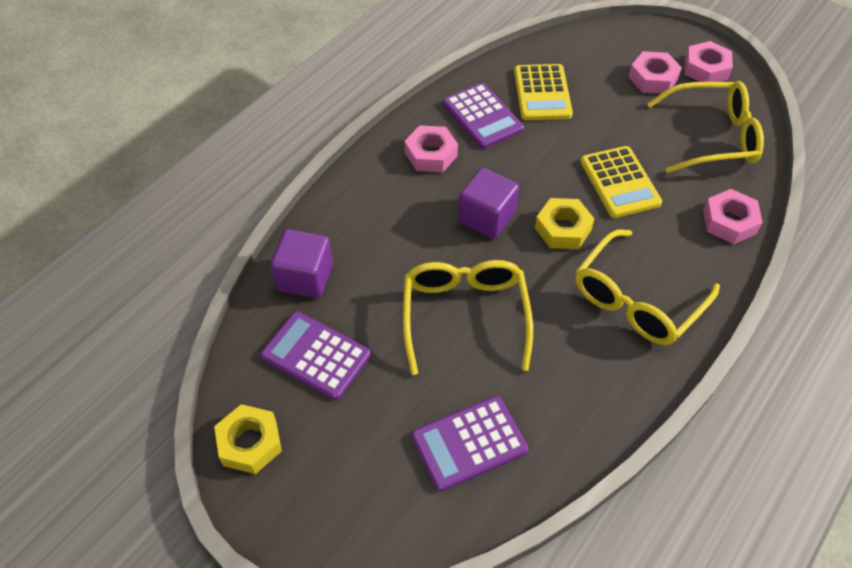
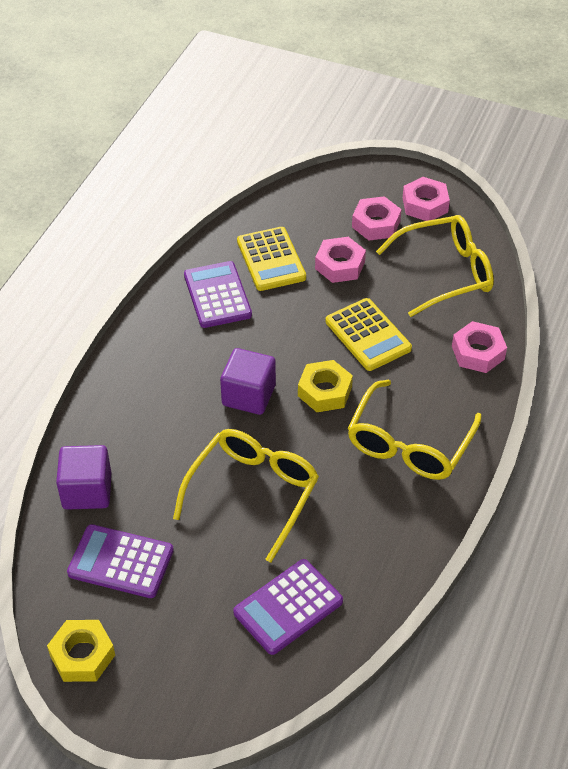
camera: 15 degrees left, 5 degrees down
yellow glasses [403,260,533,375] -> yellow glasses turned 45 degrees clockwise [173,429,319,563]
pink nut [405,125,458,172] -> pink nut moved to [315,237,366,283]
purple calculator [443,83,524,149] -> purple calculator turned 150 degrees counterclockwise [184,261,252,328]

